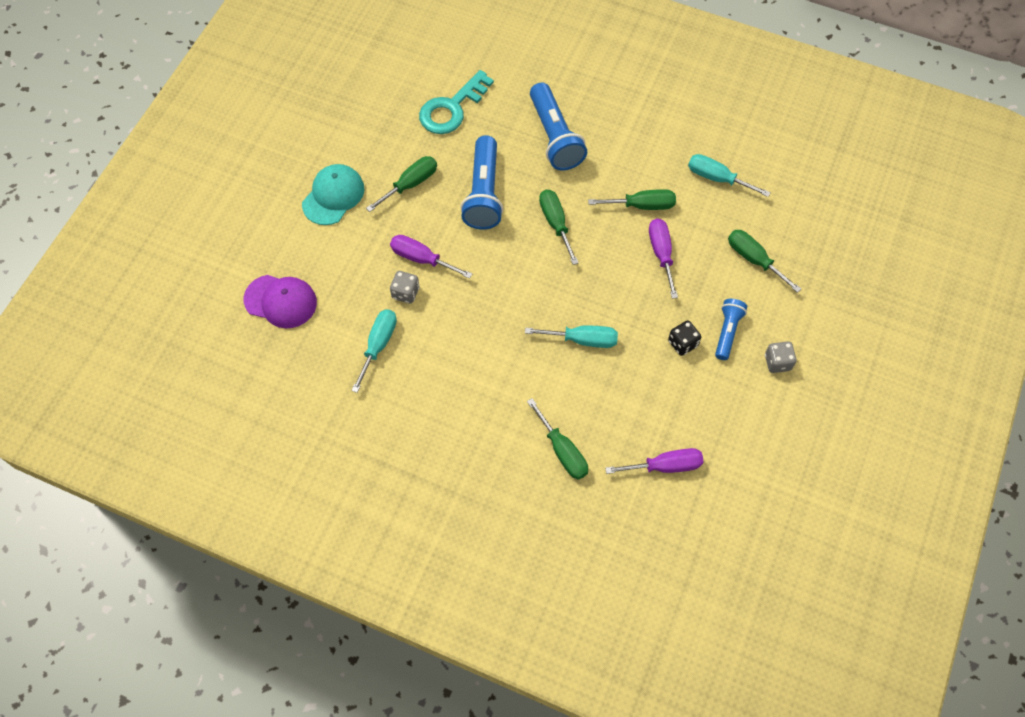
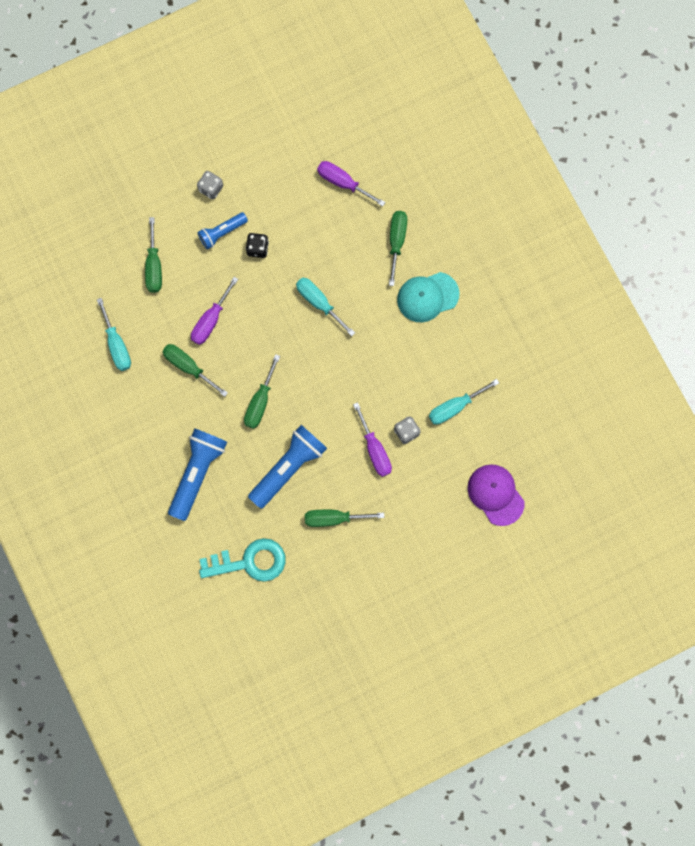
camera: 140 degrees left, 15 degrees up
turquoise cap [302,164,364,225] -> turquoise cap moved to [397,272,459,322]

